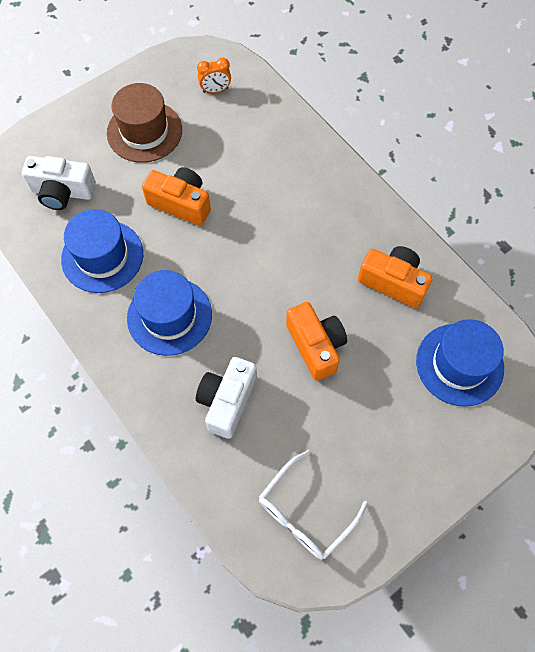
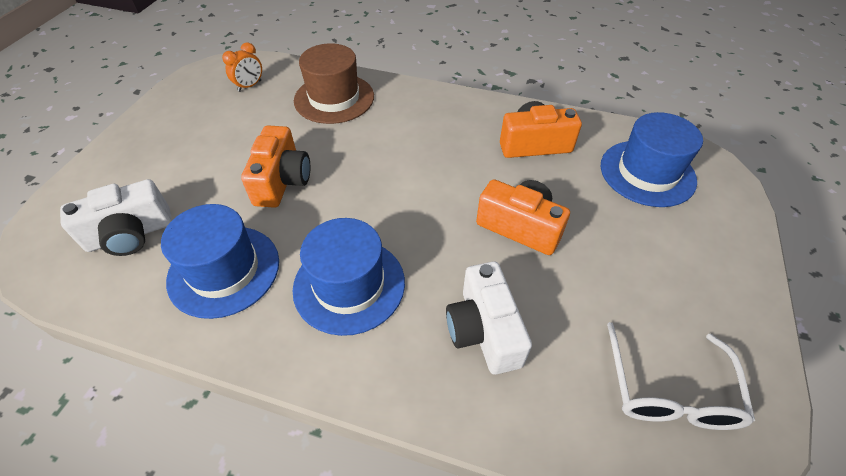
camera: 35 degrees left, 15 degrees down
brown hat [107,83,182,163] -> brown hat moved to [294,43,374,124]
orange camera [142,167,211,226] -> orange camera turned 105 degrees clockwise [241,125,310,208]

